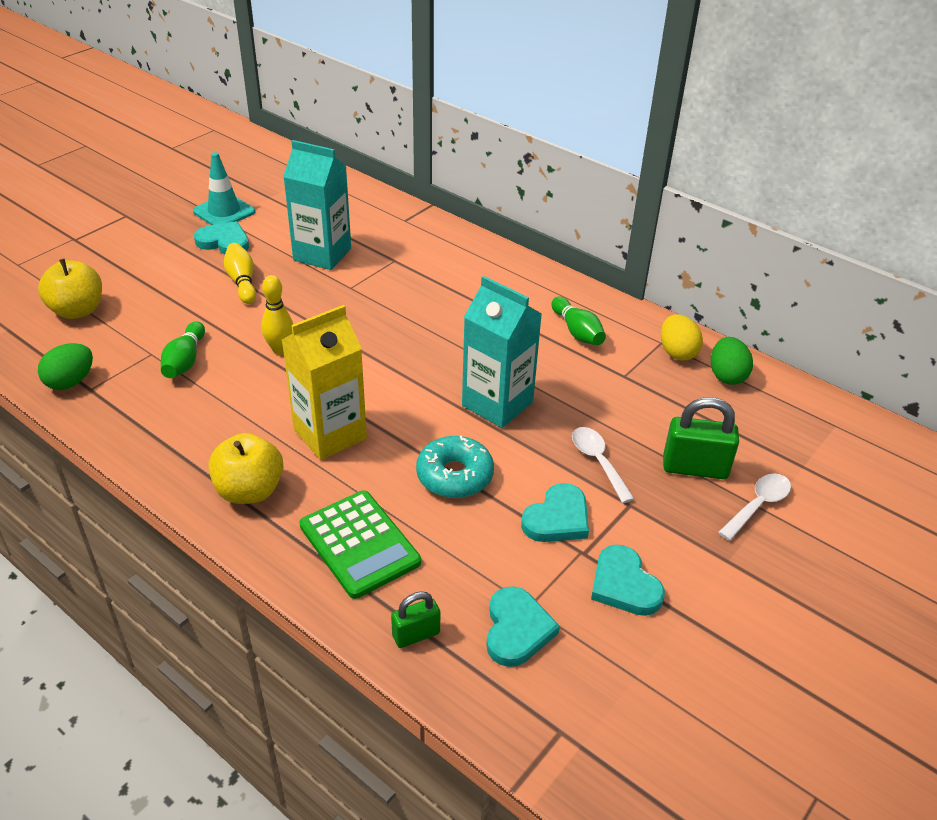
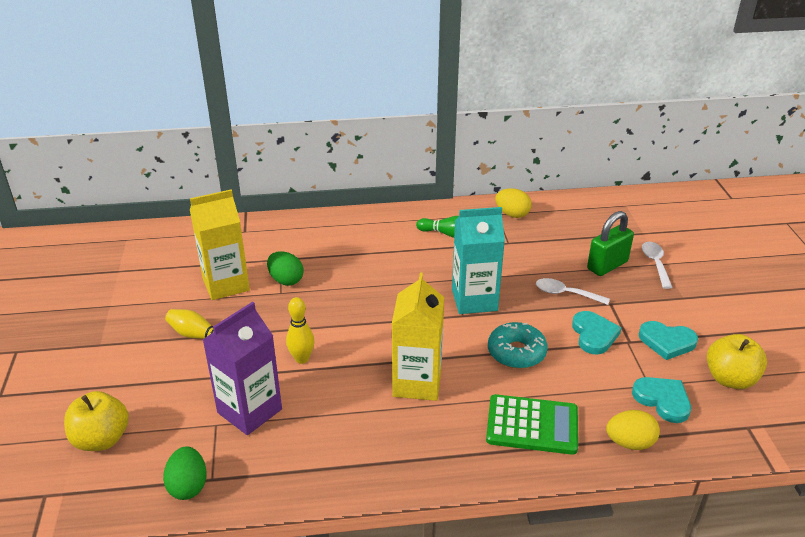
camera: 45 degrees left, 5 degrees down
green bowling pin [161,321,205,378] -> purple carton [202,302,282,435]
turquoise traffic cone [193,152,255,225] -> none
turquoise heart [194,221,249,255] -> none
yellow apple [209,433,283,504] -> yellow apple moved to [707,334,767,389]
turquoise carton [283,140,351,270] -> yellow carton [190,189,250,300]
green padlock [391,591,440,648] -> yellow egg [606,410,660,450]
green egg [711,337,753,385] -> green egg moved to [267,251,304,286]

